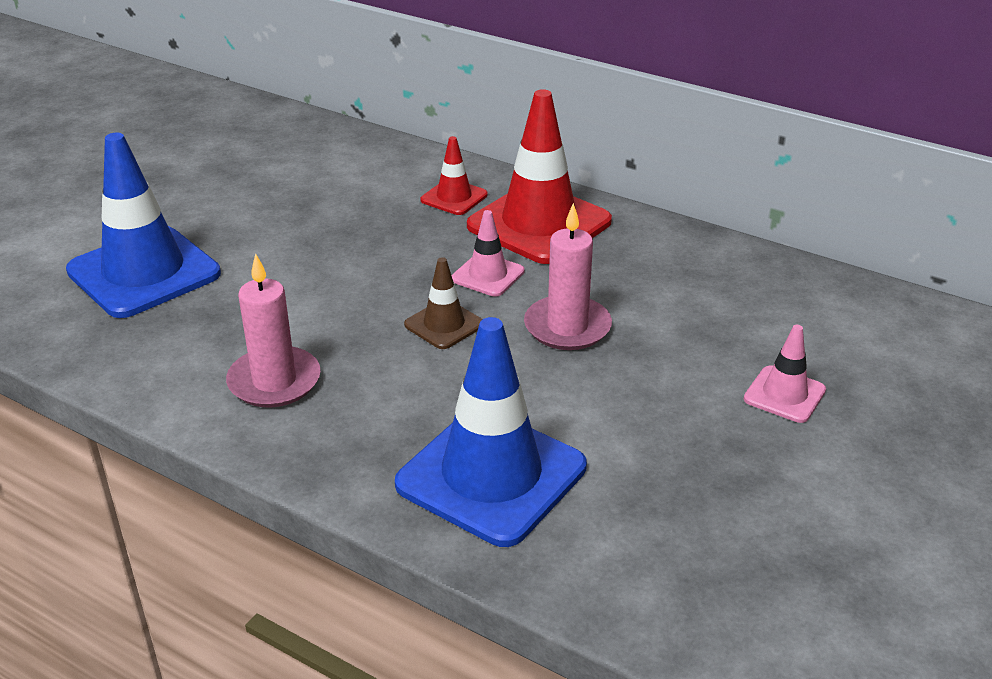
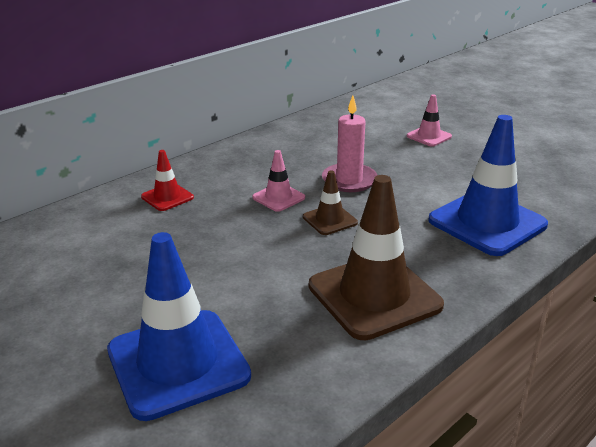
camera: 75 degrees left, 5 degrees down
pink candle [226,254,321,407] -> brown traffic cone [309,175,444,340]
red traffic cone [467,89,612,264] -> none

